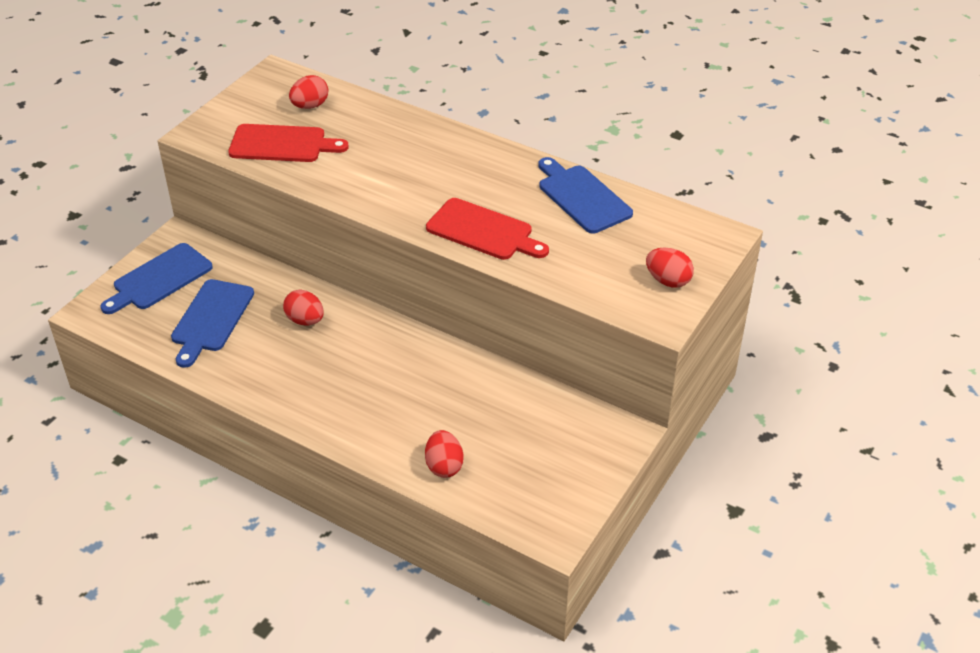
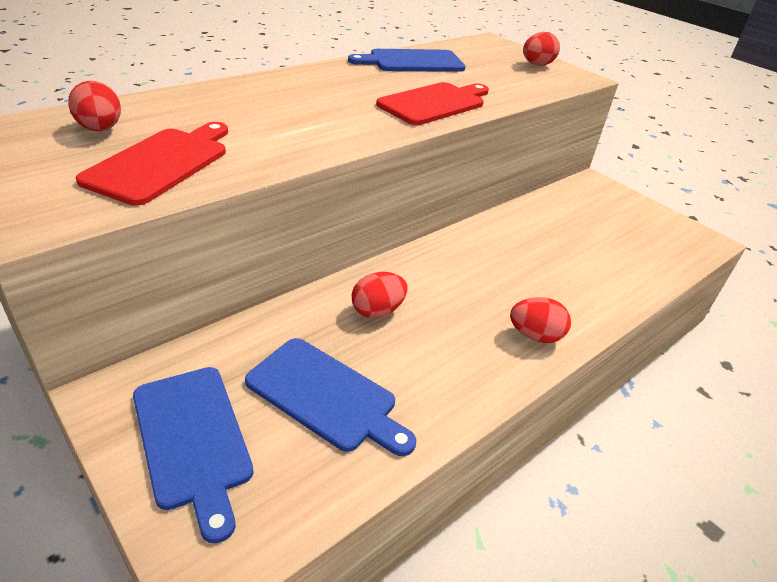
camera: 75 degrees left, 5 degrees down
red egg [425,430,464,478] -> red egg moved to [510,297,571,343]

